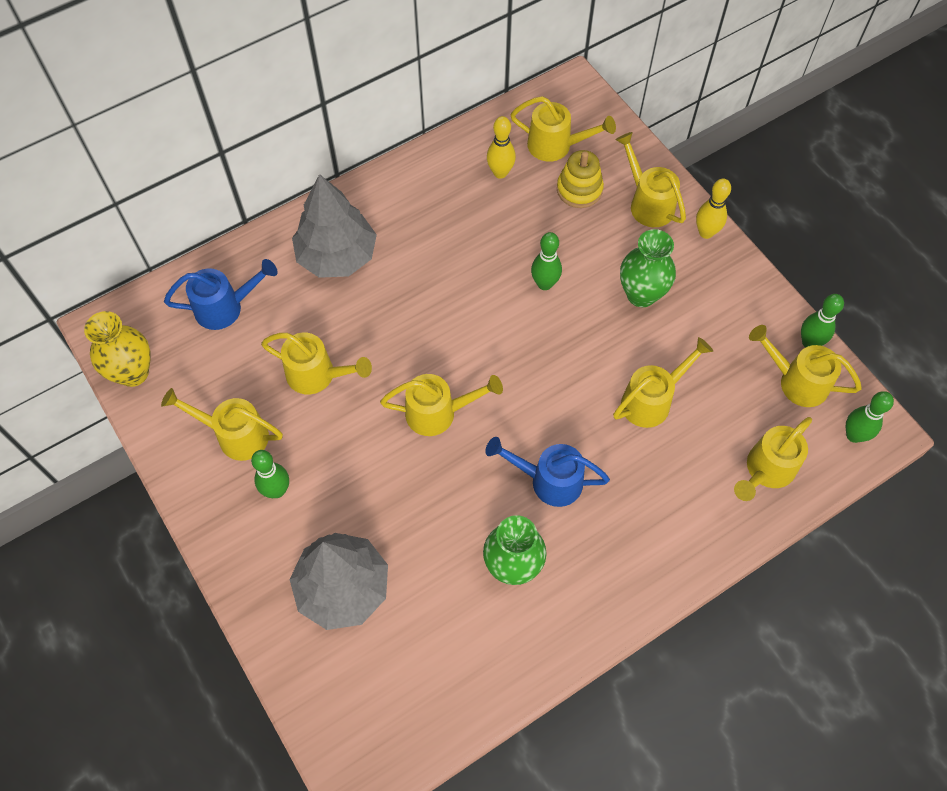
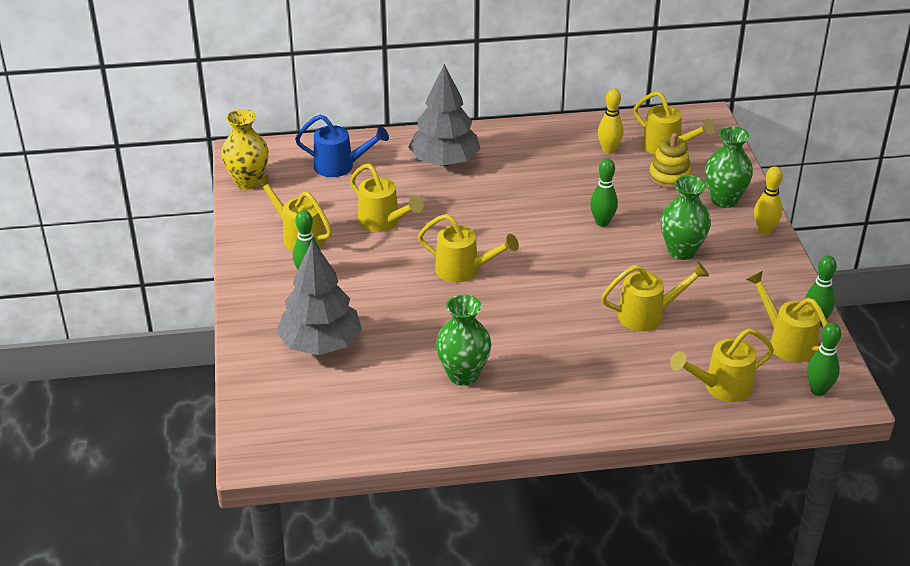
camera: 25 degrees right, 25 degrees down
blue watering can [485,437,610,507] -> none
yellow watering can [615,132,686,227] -> green vase [705,126,753,208]

